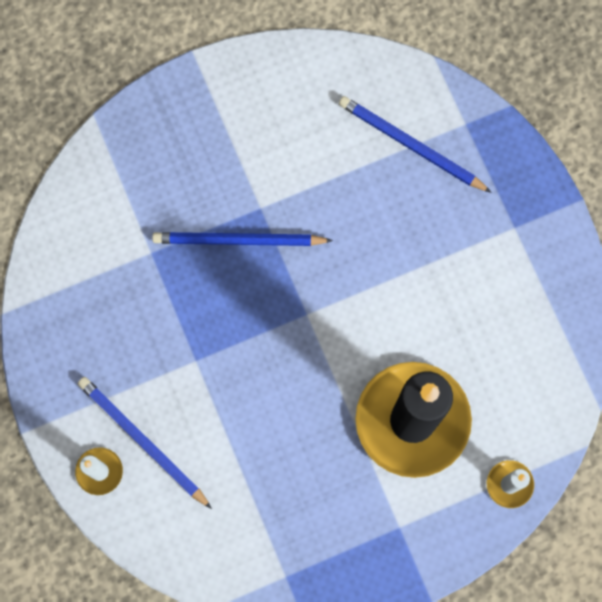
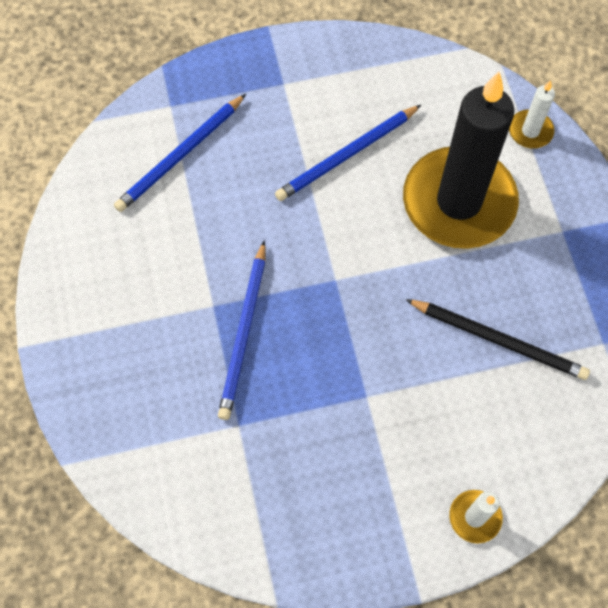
camera: 80 degrees left, 10 degrees down
blue pencil [78,377,212,509] -> blue pencil moved to [275,105,421,201]
none -> black pencil [405,299,590,380]

